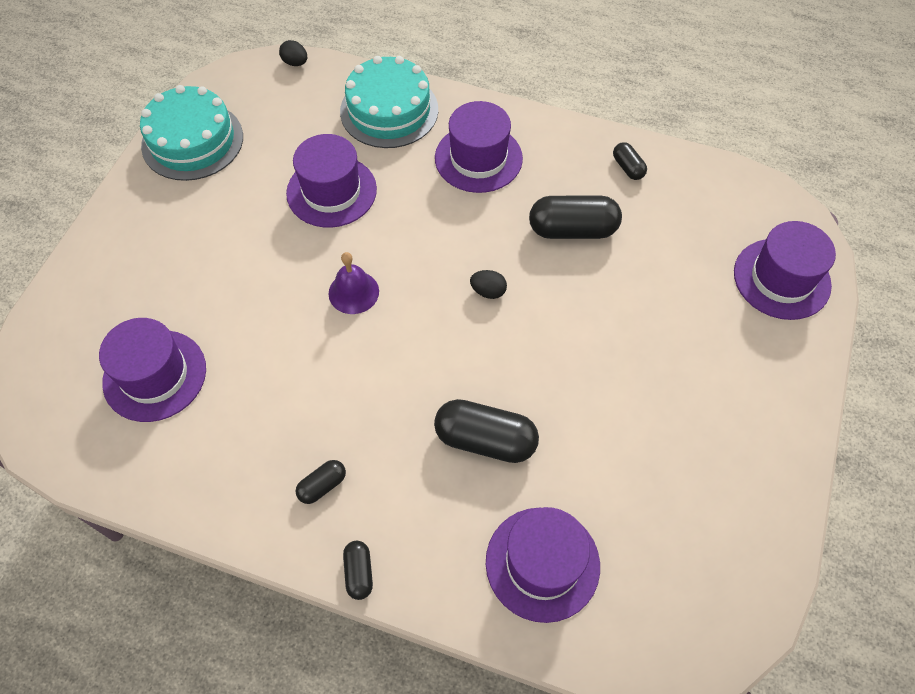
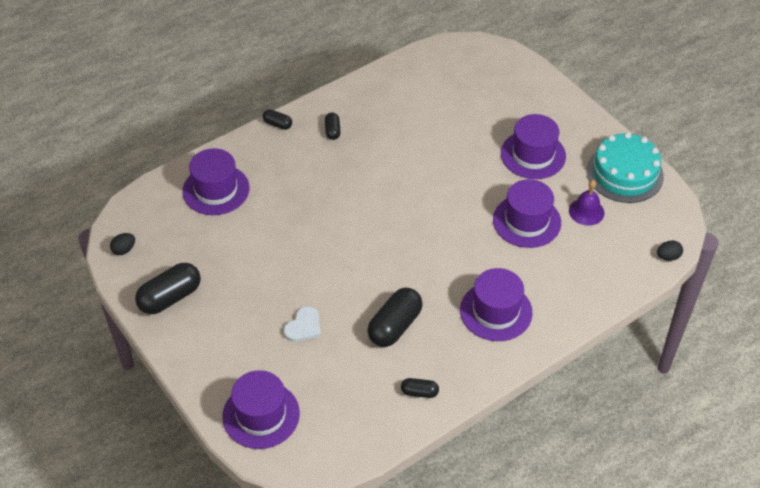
camera: 125 degrees right, 10 degrees down
purple hat [99,318,206,422] -> purple hat moved to [501,114,566,179]
purple bell [328,252,379,314] -> purple bell moved to [569,180,604,226]
turquoise cake [340,56,438,148] -> none
black capsule [434,399,539,463] -> black capsule moved to [135,263,201,314]
black egg [470,270,507,299] -> black egg moved to [110,233,135,255]
none -> white heart [283,306,321,342]

